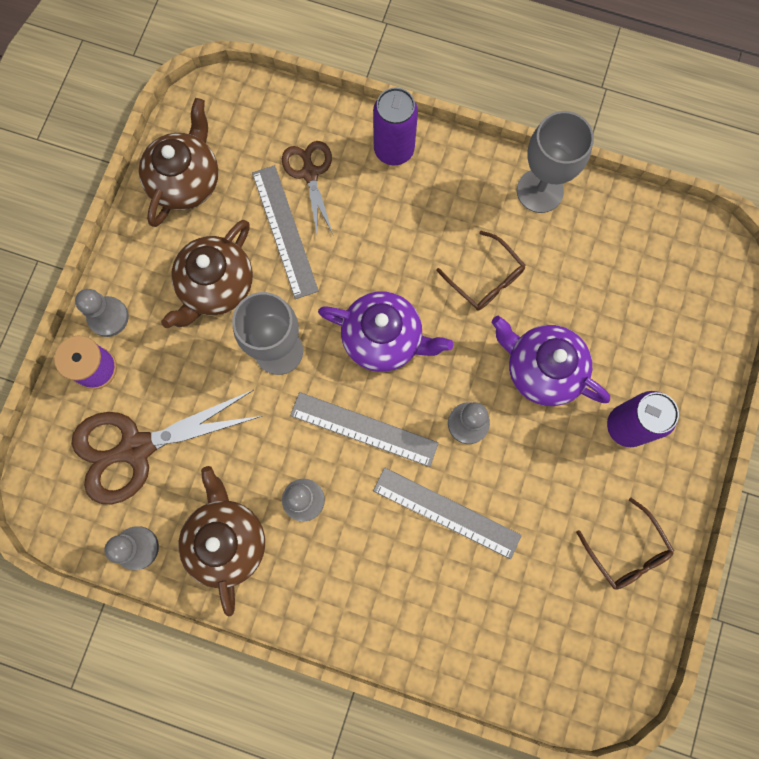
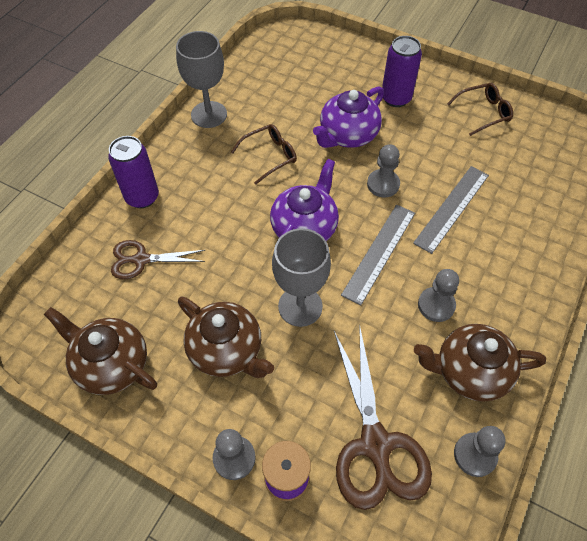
camera: 80 degrees left, 20 degrees down
grey ruler [252,165,319,299] -> none

